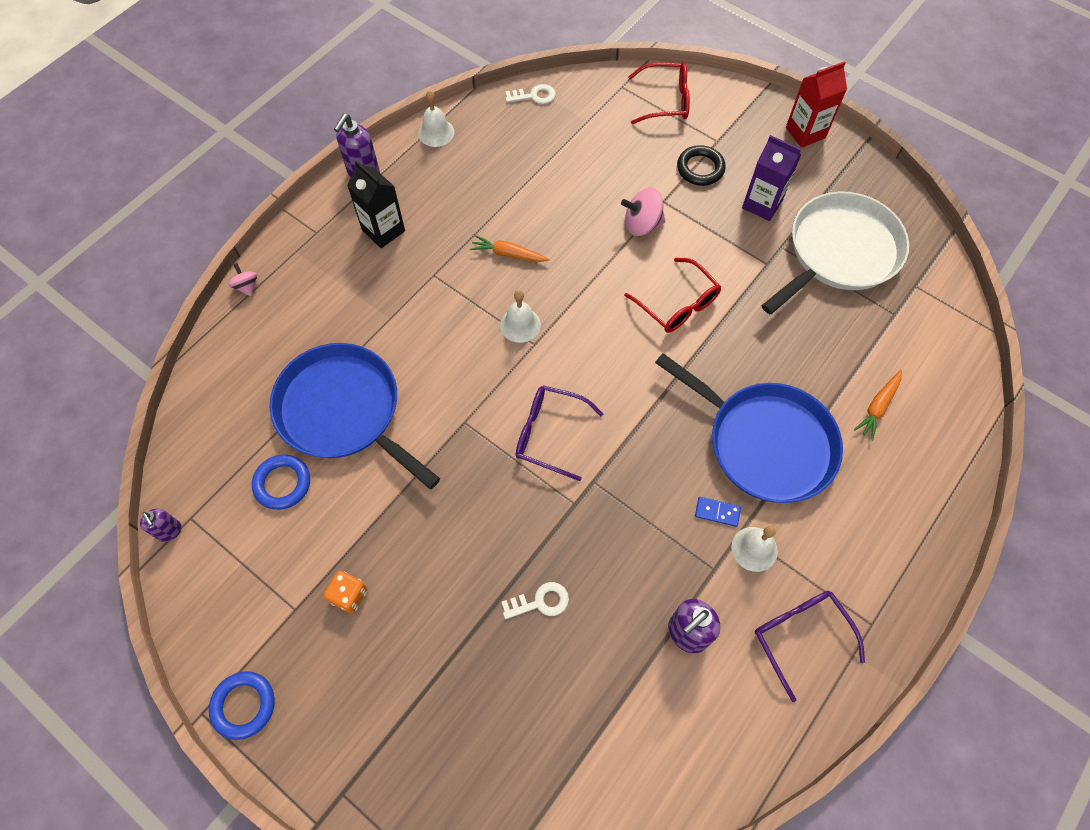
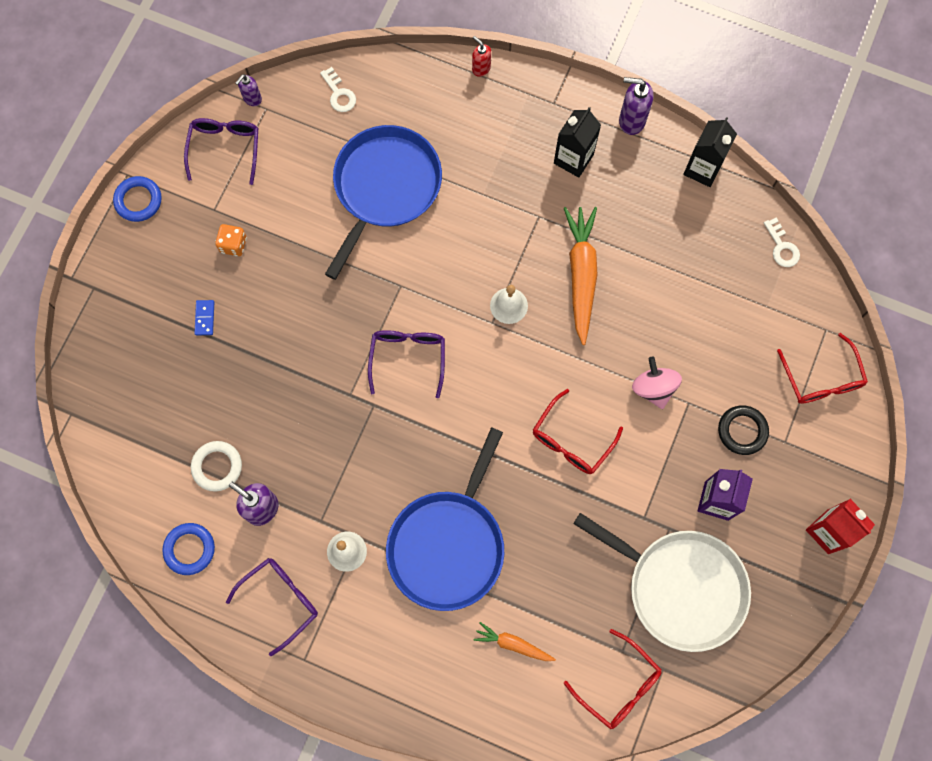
camera: 75 degrees right, 10 degrees up
pink spinning top [229,263,257,296] -> red soap dispenser [472,36,491,77]
blue ring [252,455,310,510] -> blue ring moved to [162,523,215,575]
white bell [418,91,454,147] -> black carton [683,117,737,187]
orange carrot [470,235,550,262] -> orange carrot [564,207,597,345], size x1.87
white key [502,582,569,619] -> white key moved to [320,67,356,112]
blue domino [695,497,741,527] -> blue domino moved to [194,300,214,335]
none -> purple glasses [184,118,258,185]
none -> white ring [191,441,242,492]
none -> red glasses [564,629,662,729]

